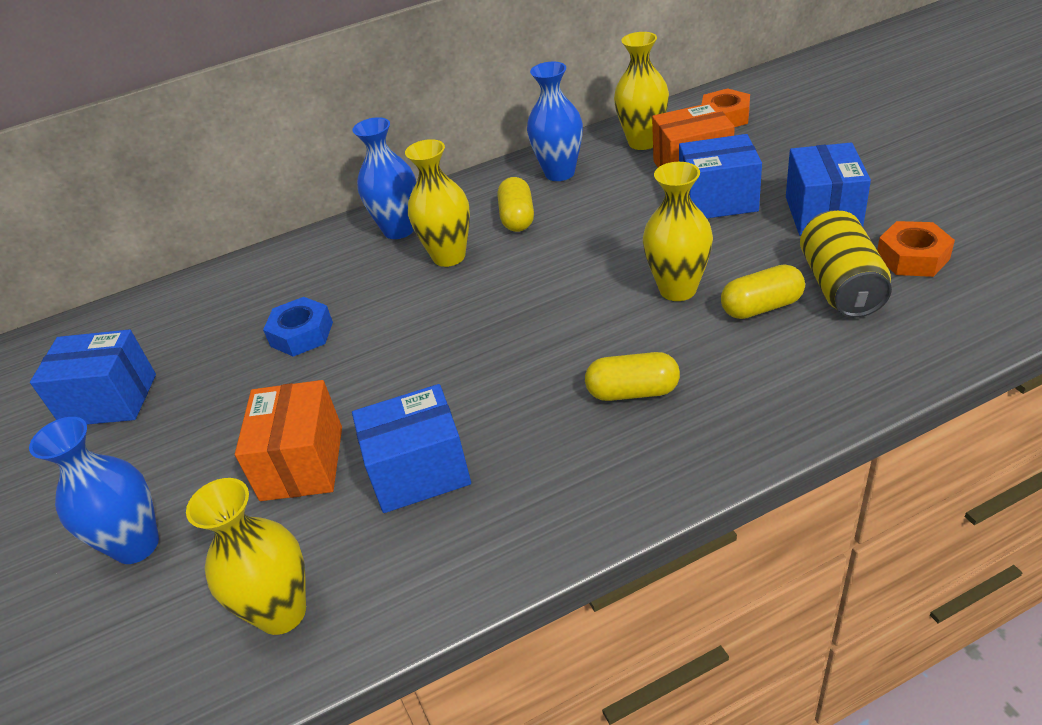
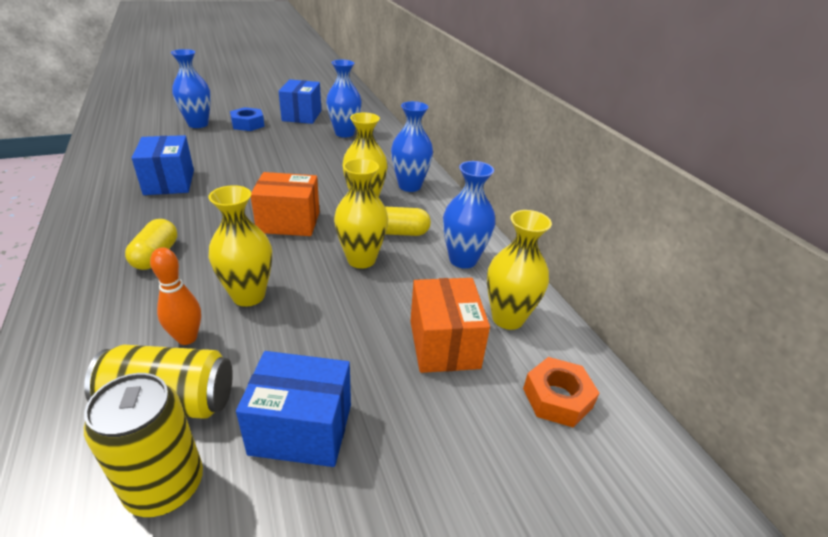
camera: 85 degrees right, 5 degrees down
yellow vase [186,478,306,635] -> yellow vase moved to [334,158,388,268]
orange box [235,380,342,501] -> orange box moved to [251,172,319,236]
blue nut [263,297,333,357] -> blue nut moved to [230,107,265,131]
blue box [679,134,762,218] -> none
yellow capsule [721,264,805,319] -> orange bowling pin [150,247,201,345]
orange nut [877,221,955,277] -> yellow can [84,373,203,517]
none -> blue vase [326,60,362,138]

